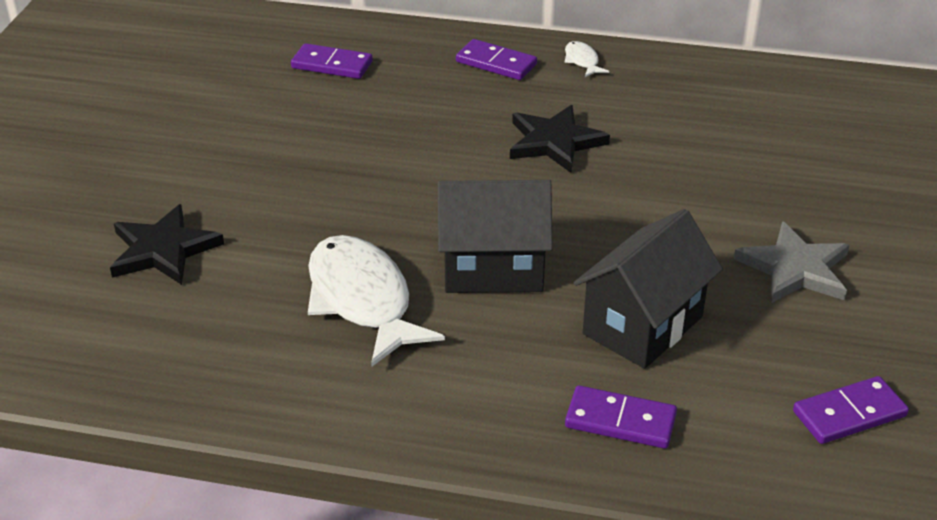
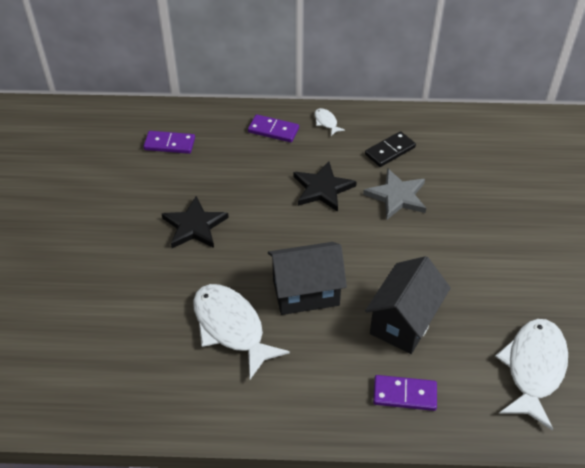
camera: 10 degrees left, 10 degrees up
black star [110,204,224,285] -> black star moved to [162,196,229,248]
grey star [734,221,850,303] -> grey star moved to [363,168,426,220]
purple domino [793,376,909,444] -> white fish [495,319,568,430]
none -> black domino [365,131,416,167]

